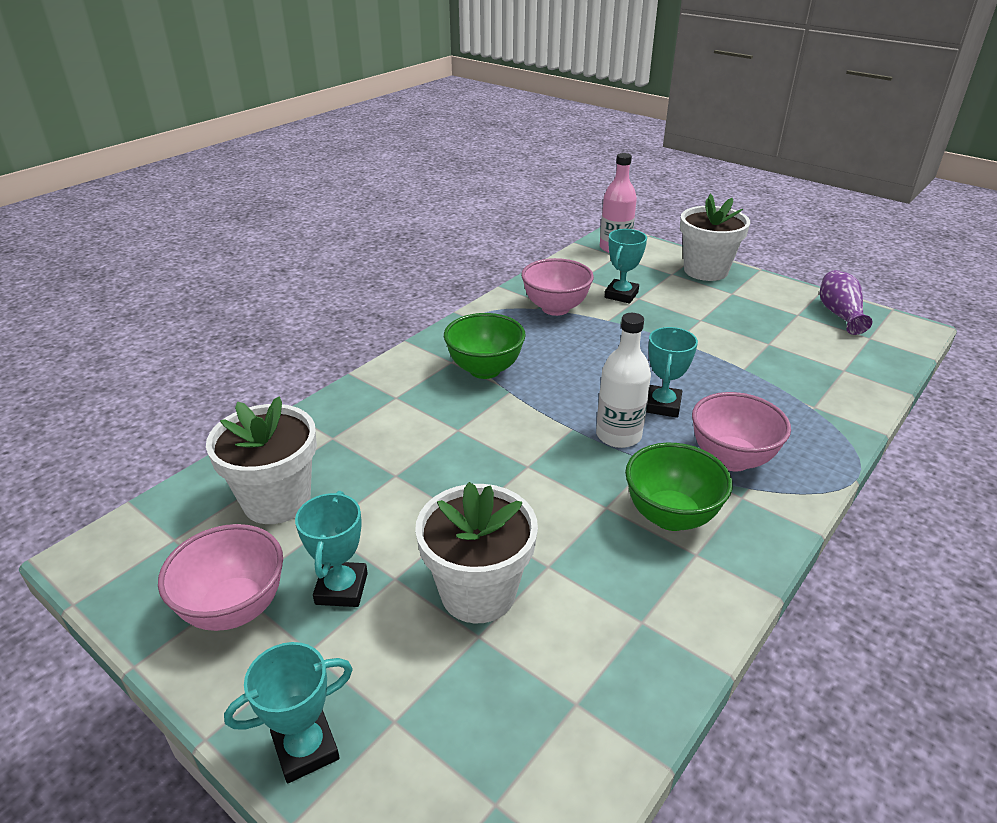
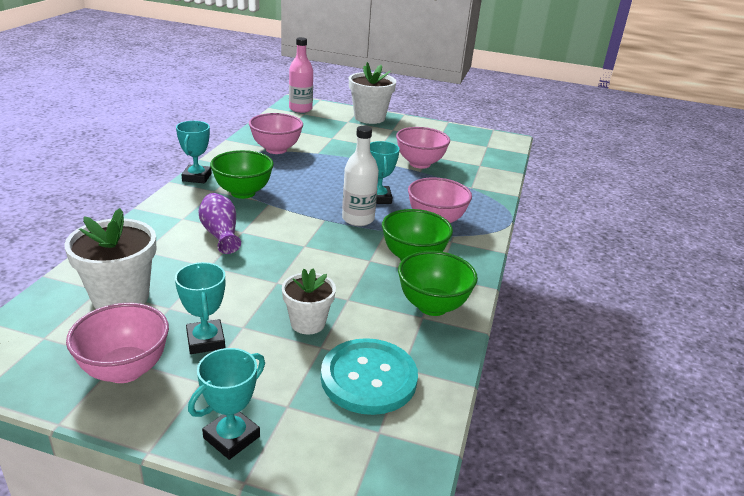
camera: 25 degrees left, 5 degrees down
white flower pot [415,482,538,623] -> white flower pot [282,268,336,334], size x0.63
turquoise trophy [605,229,647,304] -> turquoise trophy moved to [176,121,211,183]
purple vase [820,270,872,335] -> purple vase moved to [199,193,241,254]
none -> turquoise button [321,338,418,415]
none -> pink bowl [396,127,450,169]
none -> green bowl [398,251,478,316]

